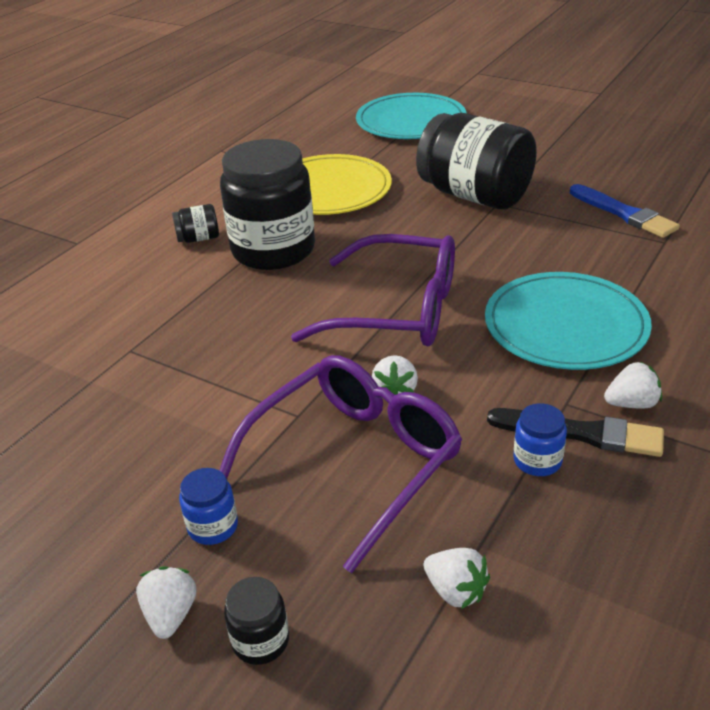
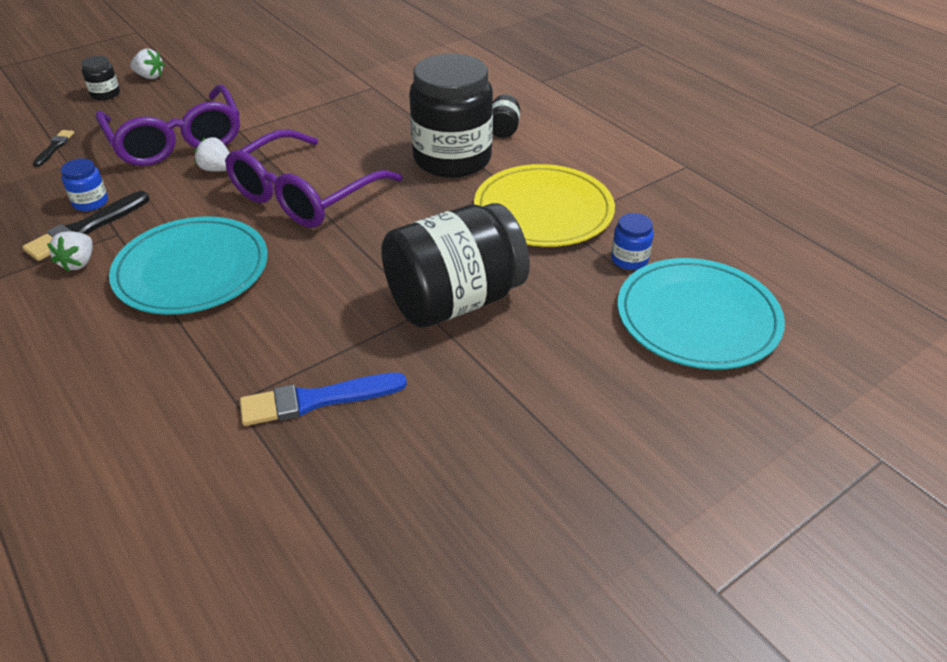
camera: 110 degrees right, 5 degrees up
blue jar [179,468,238,545] -> blue jar moved to [611,213,654,270]
white strawberry [424,548,490,609] -> black brush [33,130,74,167]

